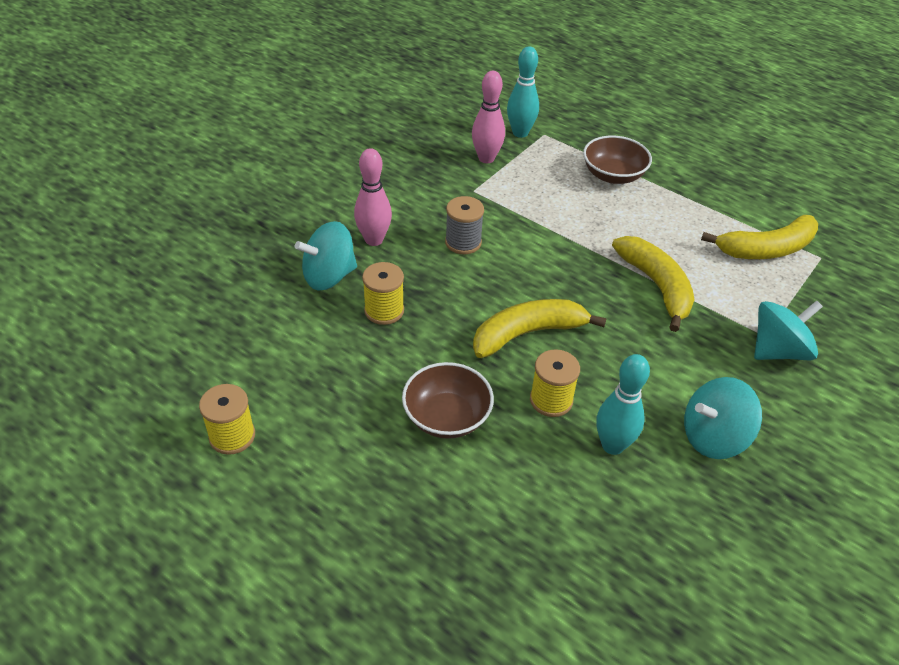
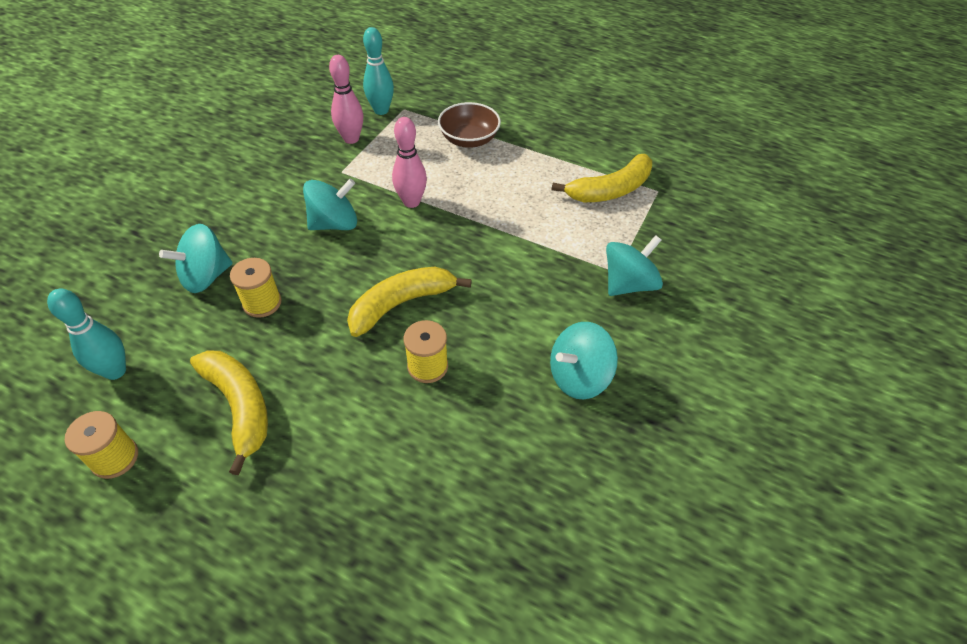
camera: 10 degrees left, 5 degrees up
pink bowling pin [354,148,392,246] -> pink bowling pin moved to [392,117,427,208]
brown bowl [402,362,494,439] -> none
grey spool [445,196,484,254] -> turquoise spinning top [303,179,357,230]
turquoise bowling pin [597,354,650,455] -> turquoise bowling pin moved to [47,288,126,380]
yellow banana [612,236,695,332] -> yellow banana moved to [190,350,268,475]

